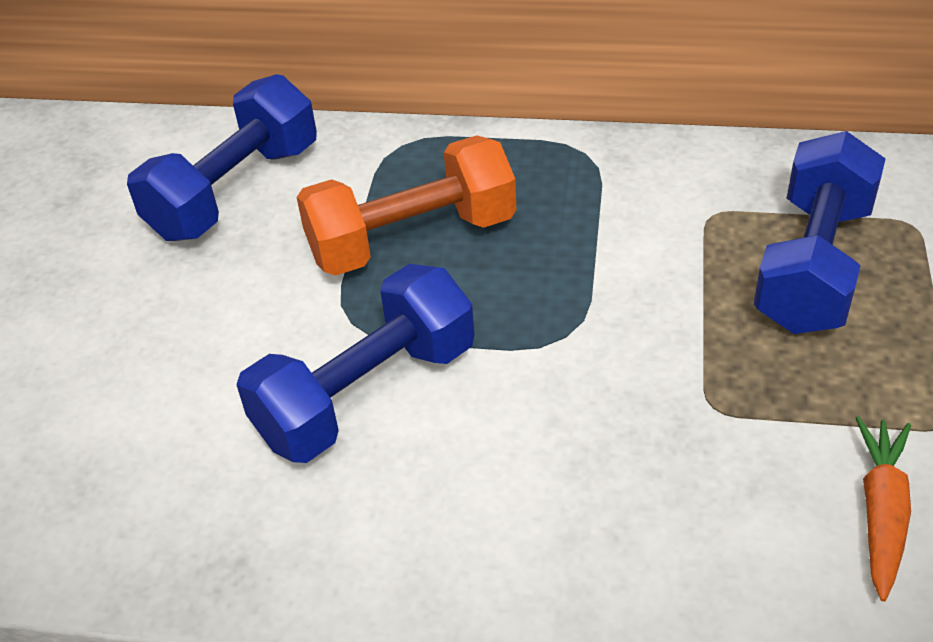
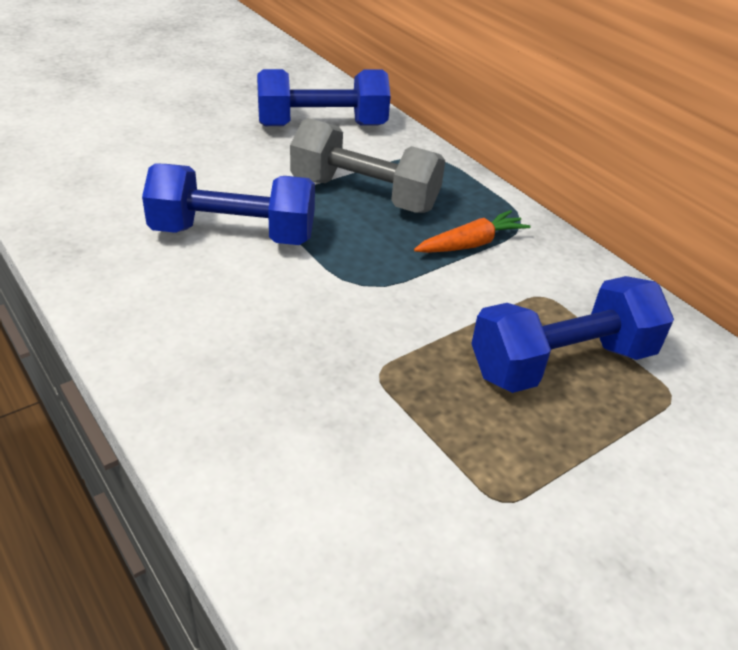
camera: 40 degrees right, 5 degrees down
orange dumbbell [297,135,516,276] -> grey dumbbell [290,118,445,213]
orange carrot [856,416,911,602] -> orange carrot moved to [414,210,531,253]

